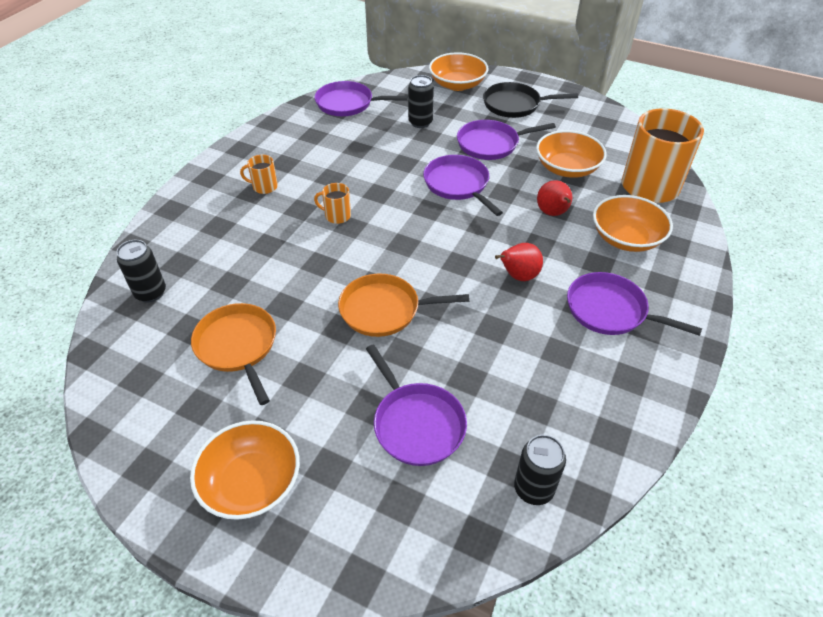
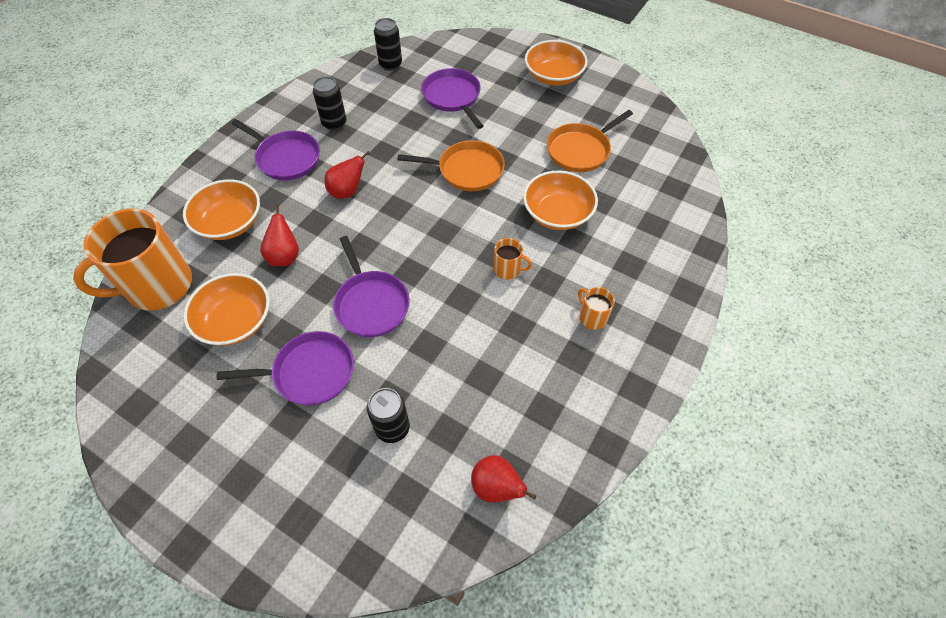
camera: 175 degrees left, 10 degrees up
black can [116,240,166,303] -> black can moved to [313,76,346,131]
orange pan [191,303,276,405] -> orange pan turned 75 degrees clockwise [547,110,633,172]
orange mug [240,155,278,194] -> orange mug turned 135 degrees counterclockwise [578,287,615,330]
purple pan [315,81,408,116] -> red pear [471,455,536,502]
orange bowl [429,52,488,91] -> orange bowl moved to [523,171,598,230]
black pan [483,82,578,118] -> none

